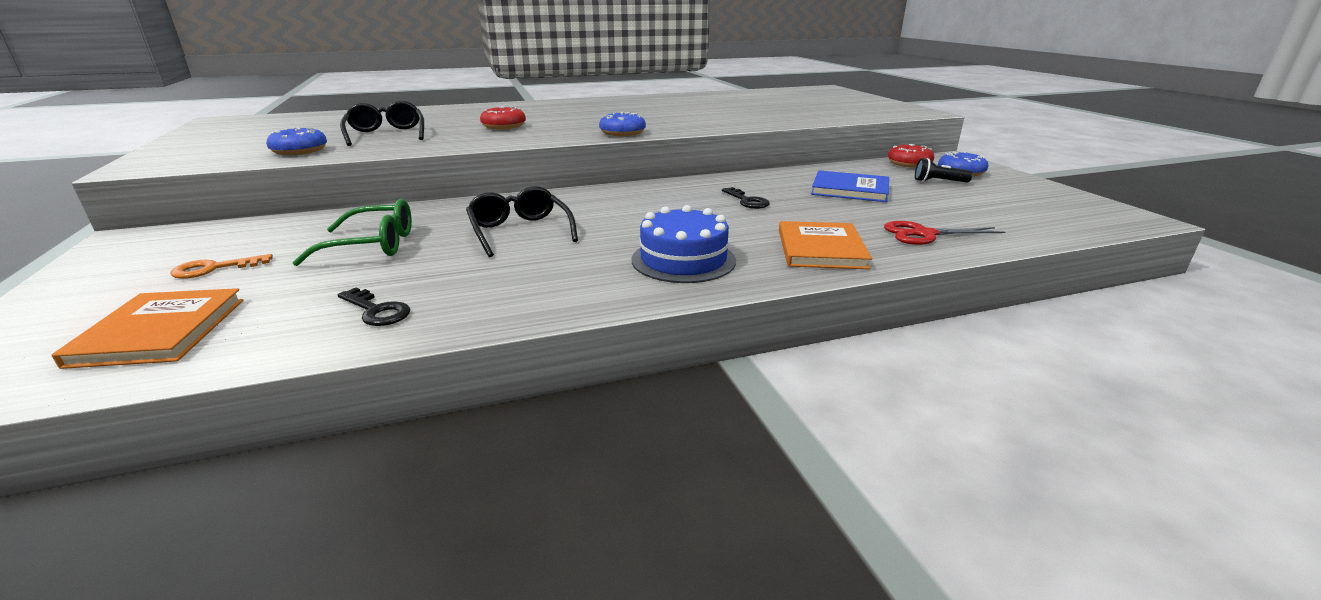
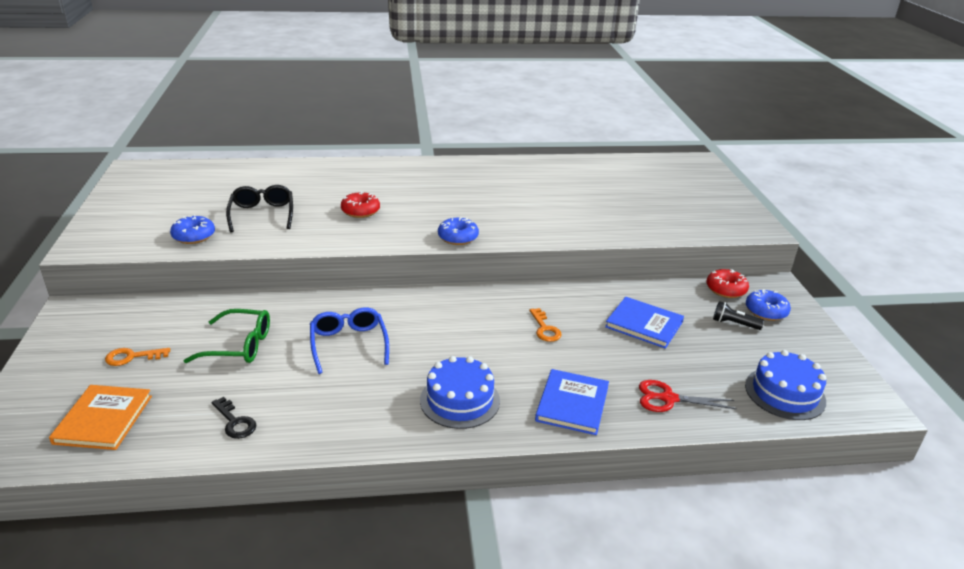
camera: 10 degrees right, 5 degrees up
black glasses [466,186,578,257] -> blue glasses [310,307,389,374]
black key [722,187,770,209] -> orange key [530,308,562,342]
orange book [779,221,872,269] -> blue book [535,369,609,435]
none -> blue cake [745,350,826,420]

